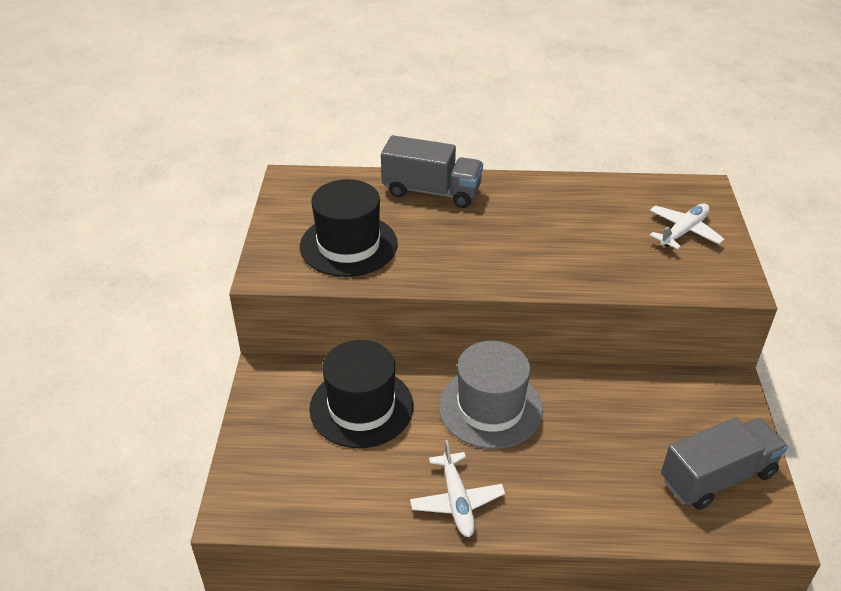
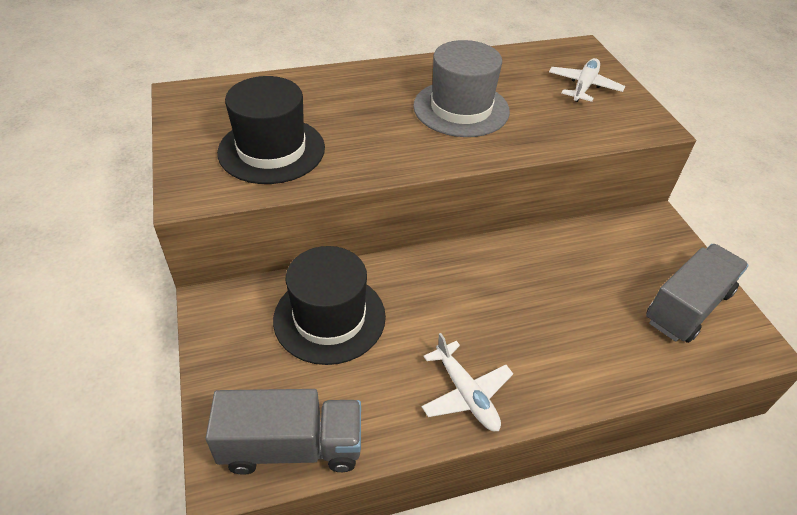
camera: 20 degrees left, 5 degrees up
grey truck [381,135,483,208] -> grey truck moved to [206,389,361,475]
grey hat [439,341,543,449] -> grey hat moved to [413,40,510,137]

